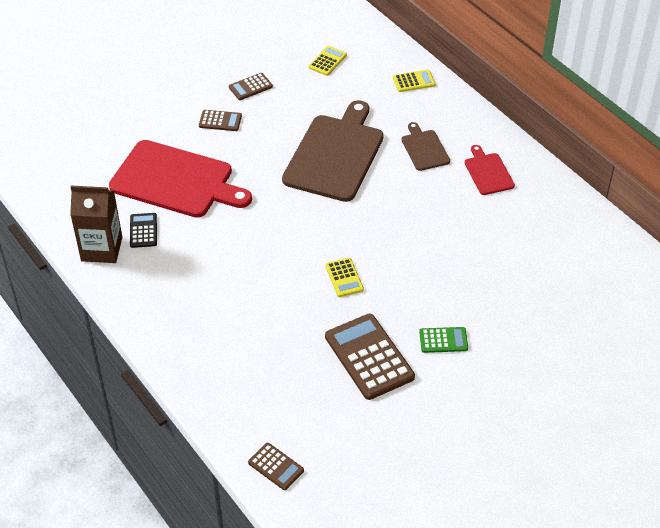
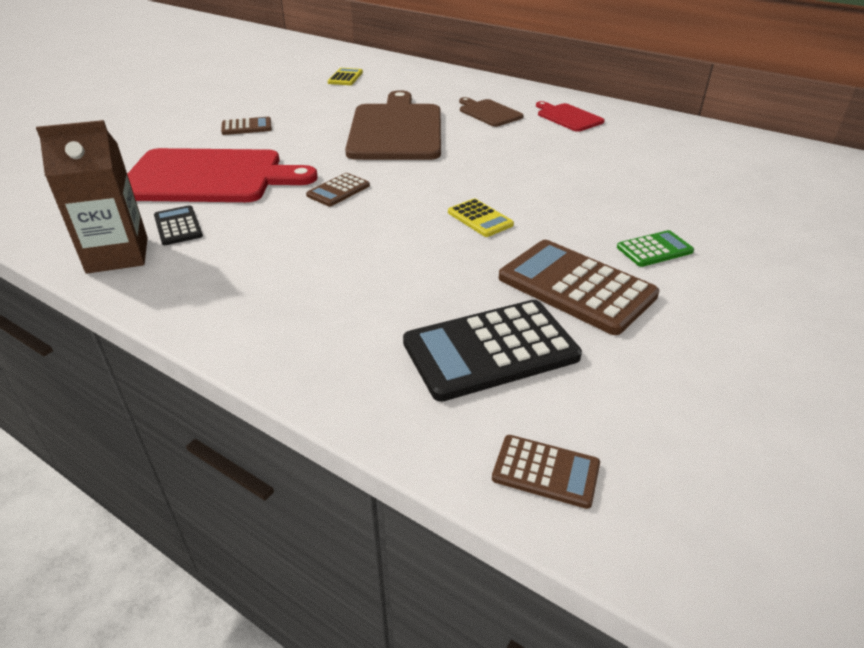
camera: 20 degrees left, 10 degrees down
brown calculator [229,73,273,100] -> brown calculator moved to [306,173,370,206]
yellow calculator [393,70,436,92] -> none
none -> black calculator [403,300,582,402]

